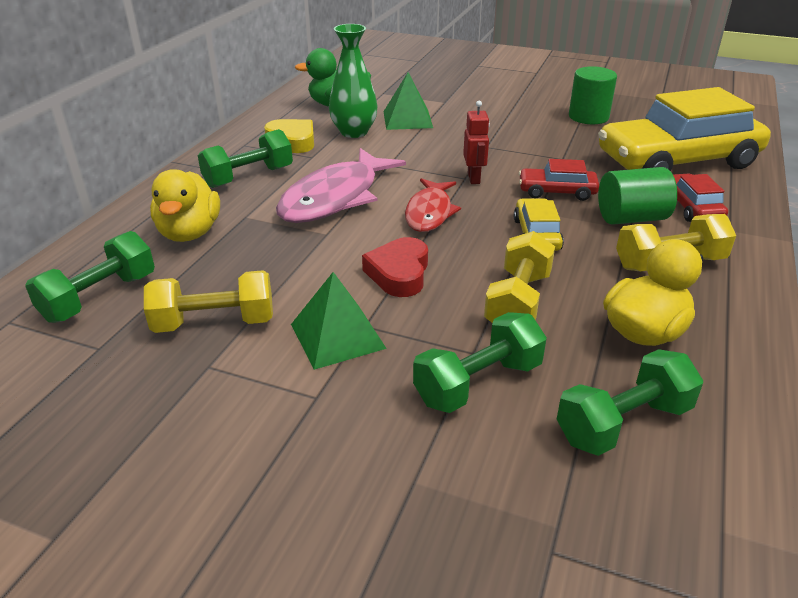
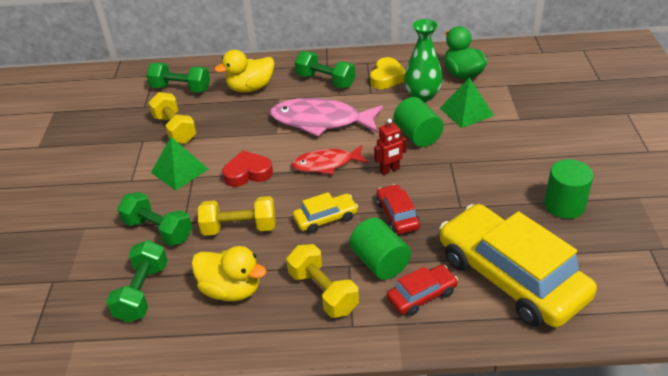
camera: 70 degrees right, 5 degrees up
green dumbbell [557,349,703,456] -> green dumbbell turned 60 degrees clockwise [106,240,168,323]
none -> green cylinder [394,97,444,147]

